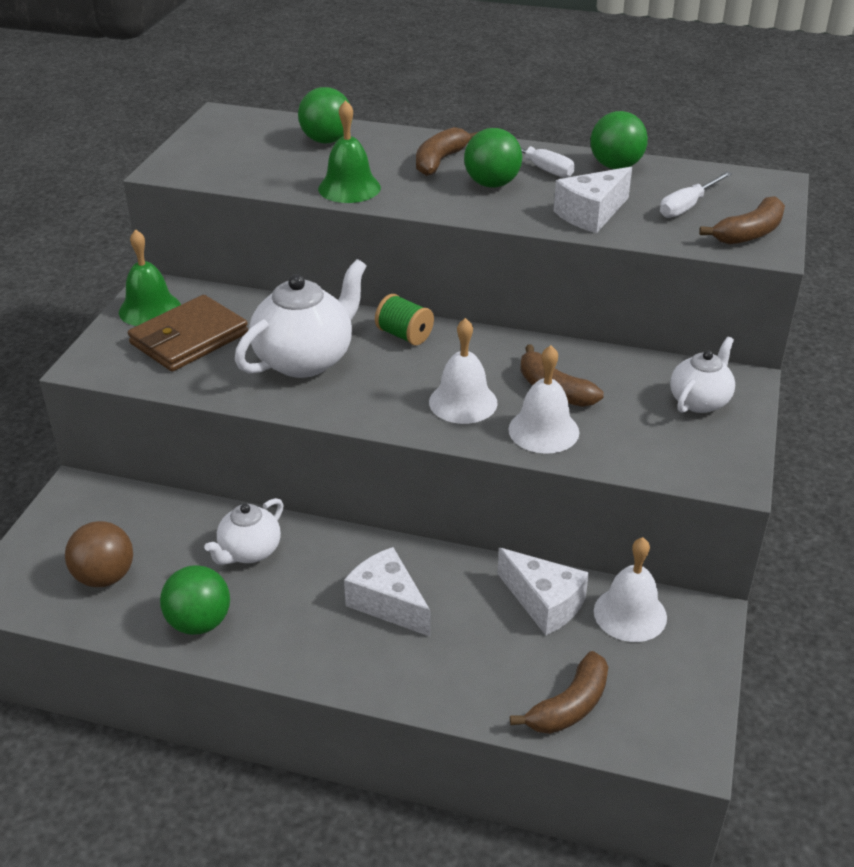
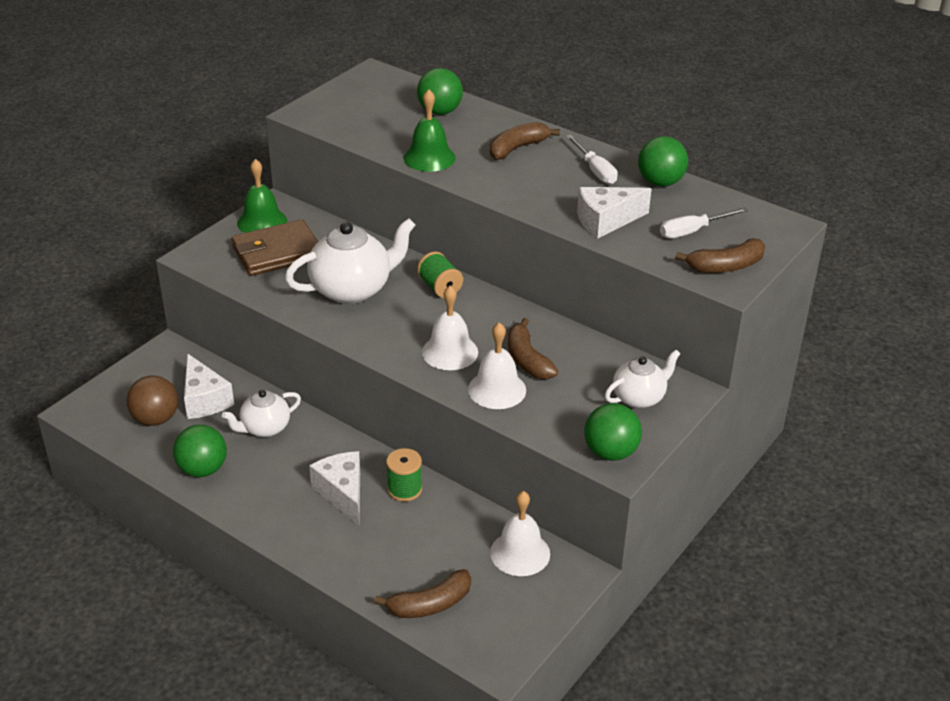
camera: 20 degrees right, 0 degrees up
green ball [464,128,522,188] -> green ball moved to [584,403,642,461]
white cheese [497,548,589,635] -> white cheese moved to [184,353,234,419]
none -> green spool [386,448,422,502]

